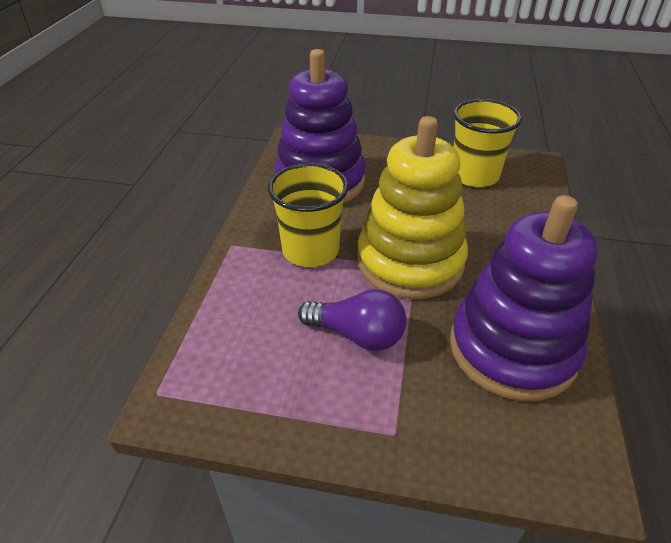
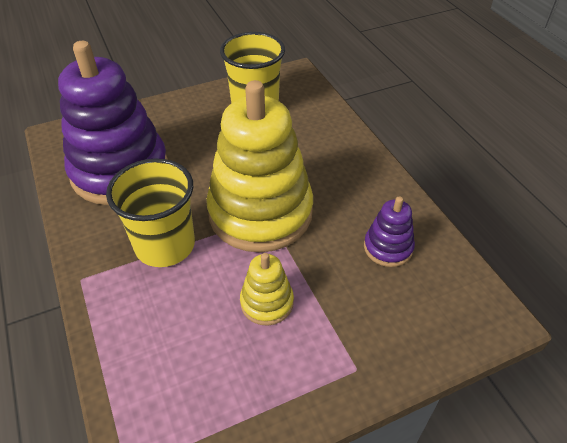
camera: 35 degrees left, 5 degrees up
purple light bulb [298,289,407,351] -> yellow stacking toy [240,253,294,326]
purple stacking toy [450,195,598,401] -> purple stacking toy [364,197,415,267], size x0.45

